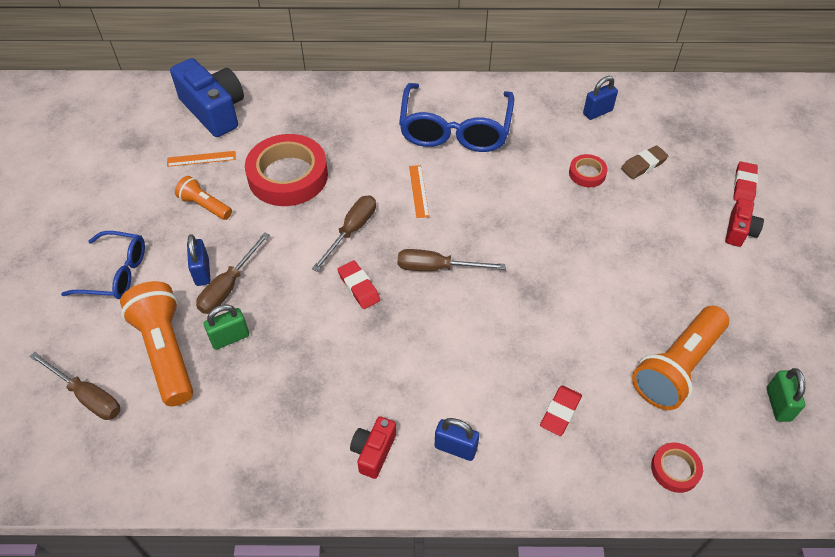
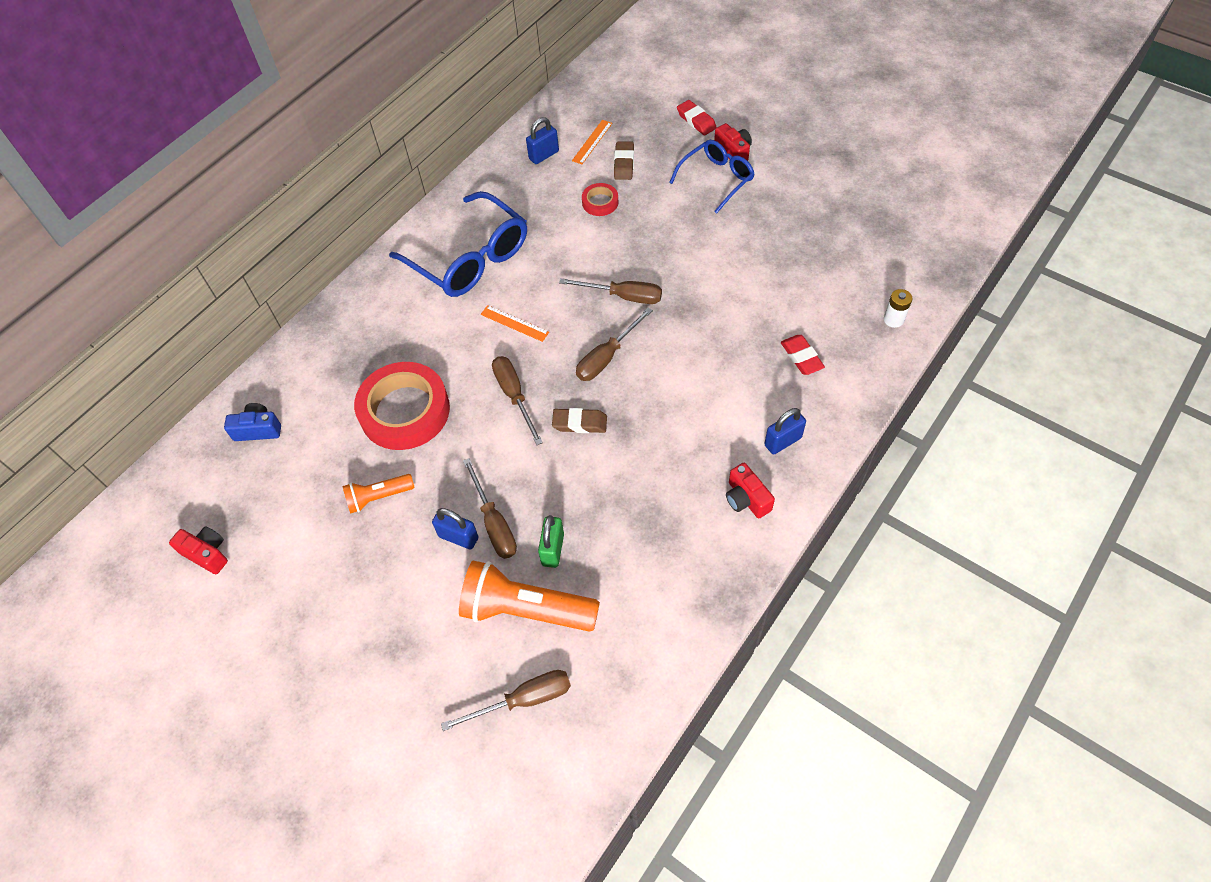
camera: 50 degrees left, 5 degrees up
blue glasses [61,231,145,299] -> blue glasses moved to [669,140,754,214]
orange ruler [167,151,235,167] -> orange ruler moved to [572,120,612,164]
blue camera [170,58,244,137] -> blue camera [224,403,281,441], size x0.52
red eraser [337,260,380,309] -> brown eraser [552,408,607,433]
blue padlock [583,76,618,120] -> blue padlock turned 45 degrees clockwise [526,117,559,164]
orange flashlight [632,306,729,410] -> none
red tape [651,443,703,493] -> white battery [884,289,913,328]
green padlock [766,368,805,422] -> none
none -> red camera [169,526,228,574]
none -> brown screwdriver [559,278,662,304]

